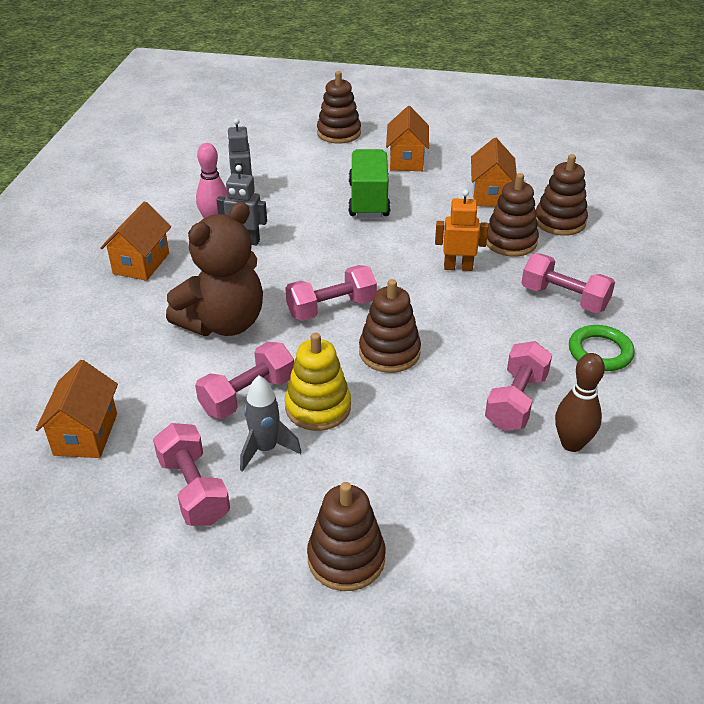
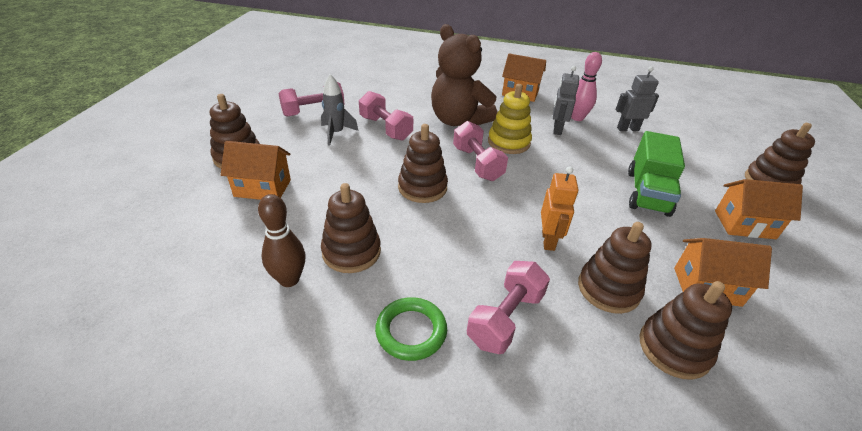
camera: 90 degrees right, 0 degrees up
orange house [35,360,118,458] -> orange house moved to [221,141,291,200]
yellow stacking toy [285,333,351,431] -> yellow stacking toy moved to [488,84,532,154]
green truck [348,149,390,217] -> green truck turned 105 degrees clockwise [628,131,685,217]
pink dumbbell [485,341,552,431] -> brown stacking toy [321,183,381,273]

